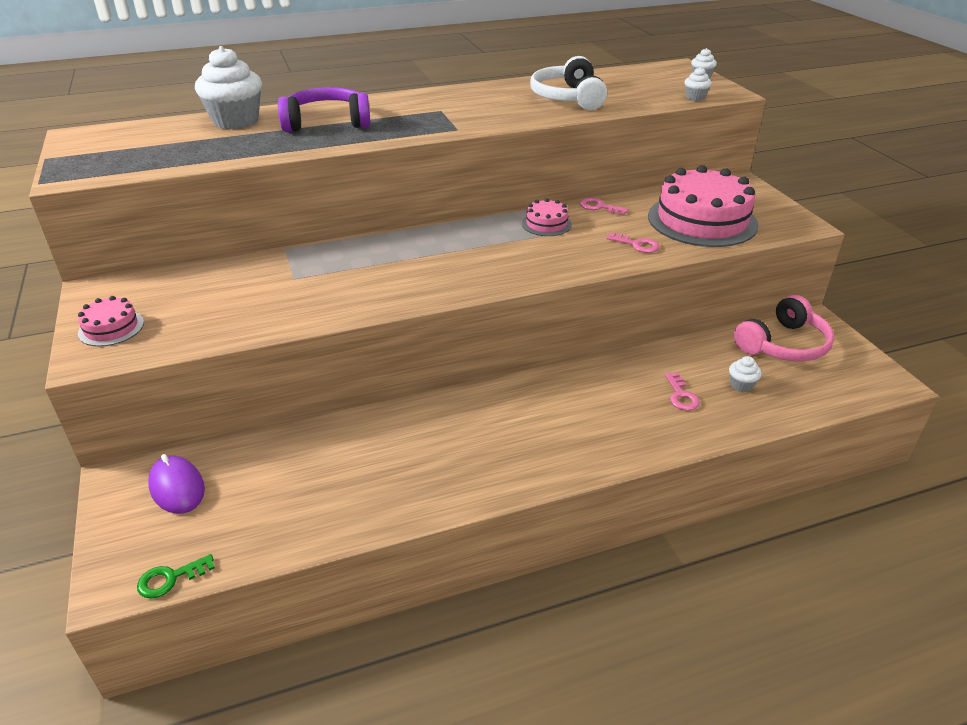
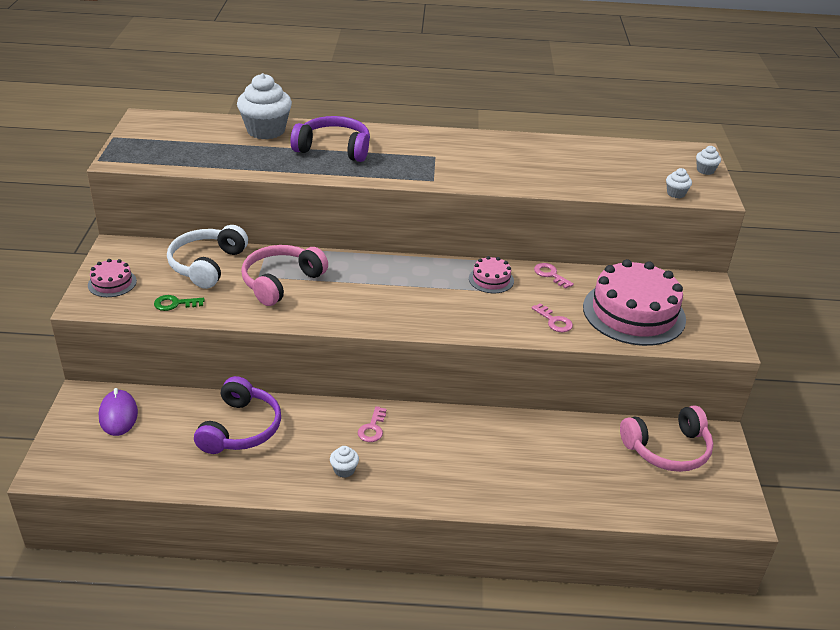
camera: 20 degrees right, 0 degrees up
green key [137,554,215,599] -> green key moved to [154,295,205,311]
white headphones [530,56,607,110] -> white headphones moved to [167,225,248,289]
pink key [665,373,700,411] -> pink key moved to [358,406,387,442]
white cupcake [729,356,762,392] -> white cupcake moved to [330,446,359,478]
none -> purple headphones [194,376,281,454]
none -> pink headphones [241,245,328,306]

